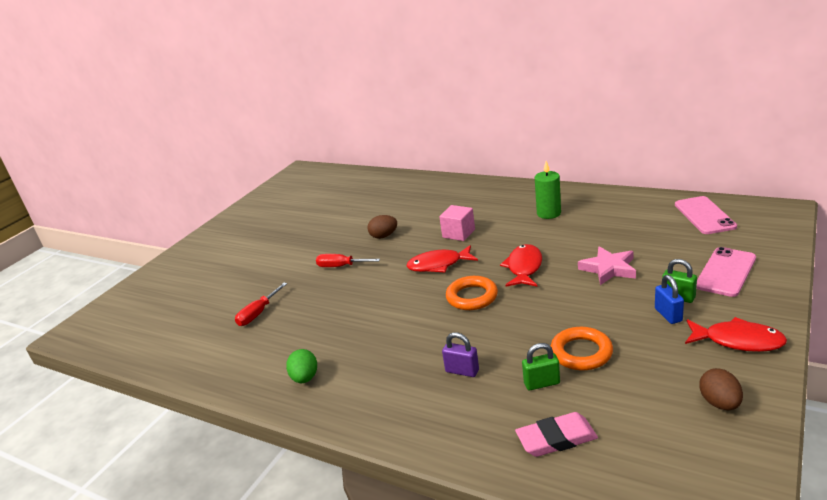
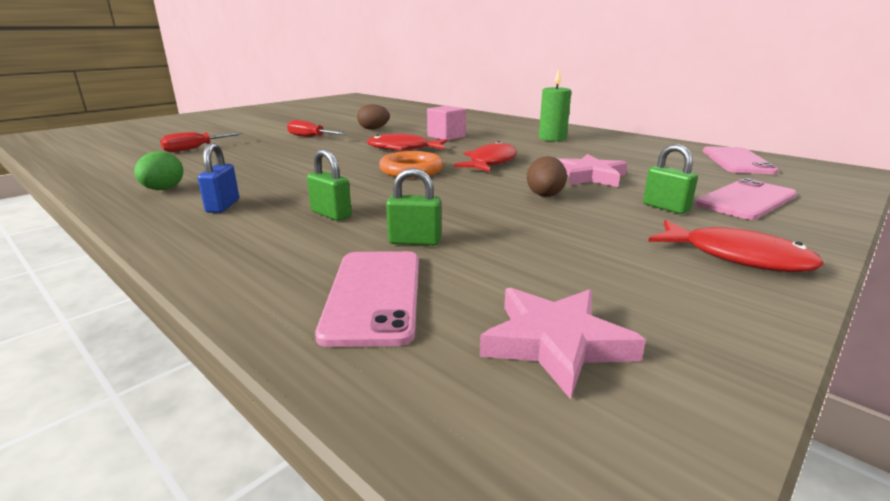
camera: 10 degrees right, 5 degrees down
purple padlock [442,332,479,377] -> green padlock [307,149,352,221]
pink eraser [515,412,598,457] -> pink phone [315,251,419,347]
orange ring [551,327,613,370] -> none
blue padlock [655,275,684,324] -> blue padlock moved to [198,143,239,213]
brown egg [699,368,743,410] -> brown egg moved to [527,156,567,197]
none -> pink star [480,288,646,399]

